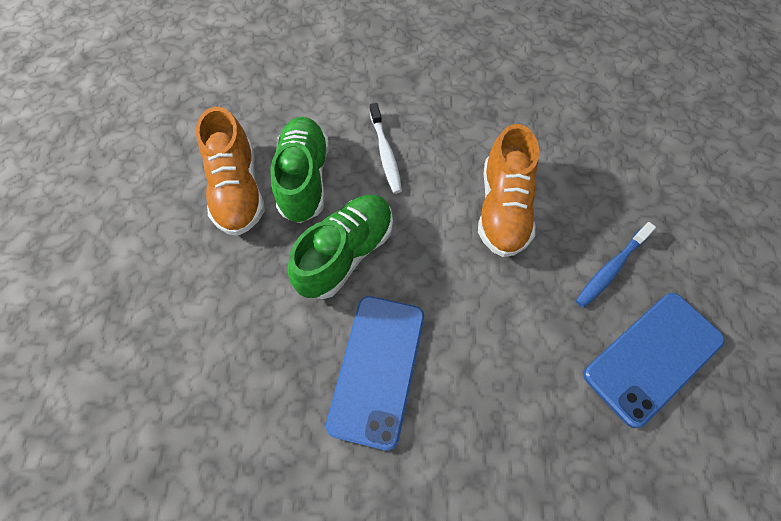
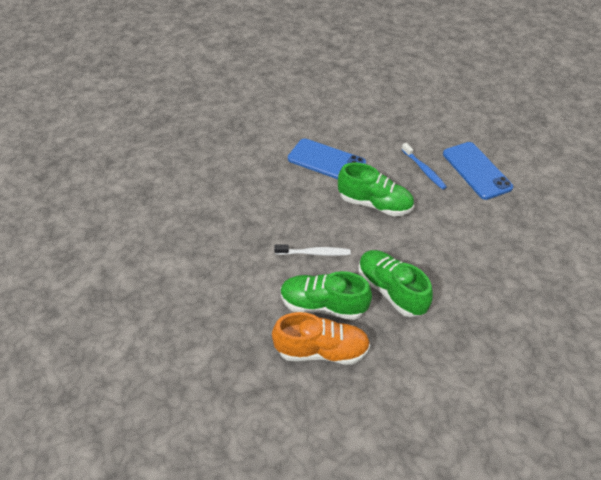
camera: 75 degrees left, 15 degrees down
blue phone [326,296,424,451] -> blue phone moved to [288,139,366,179]
orange shoe [478,124,539,257] -> green shoe [338,163,414,216]

